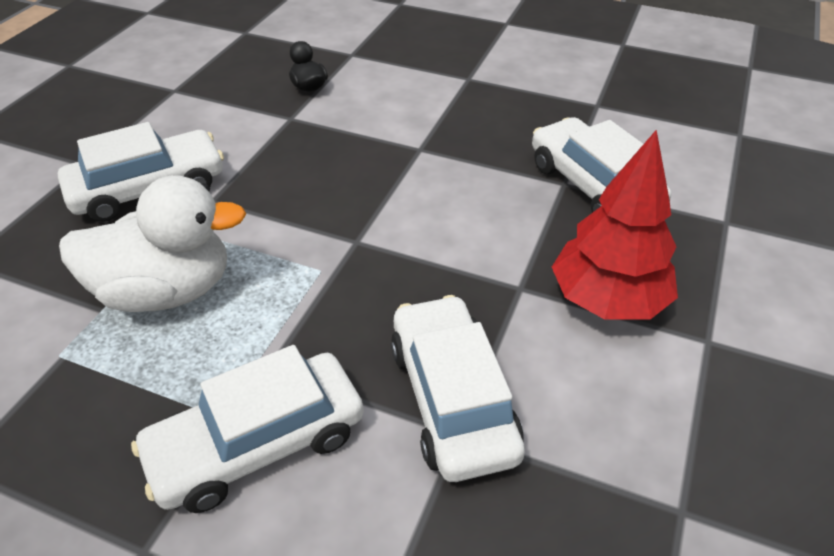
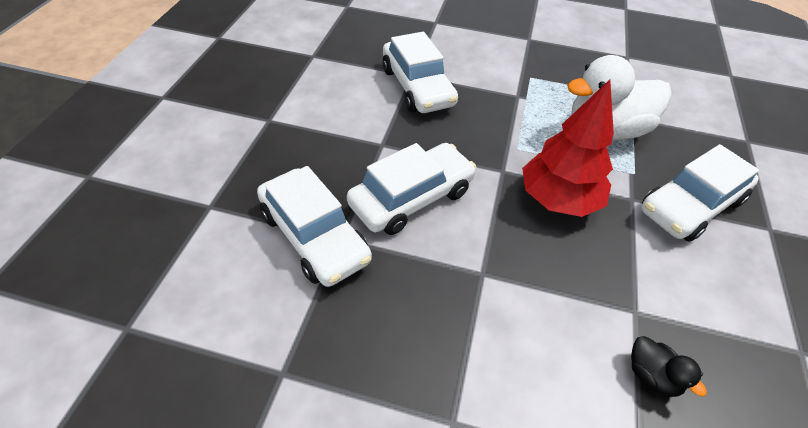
camera: 170 degrees right, 5 degrees up
white car [131,345,364,513] -> white car moved to [347,143,476,235]
red tree [552,129,678,320] -> red tree moved to [522,80,614,217]

